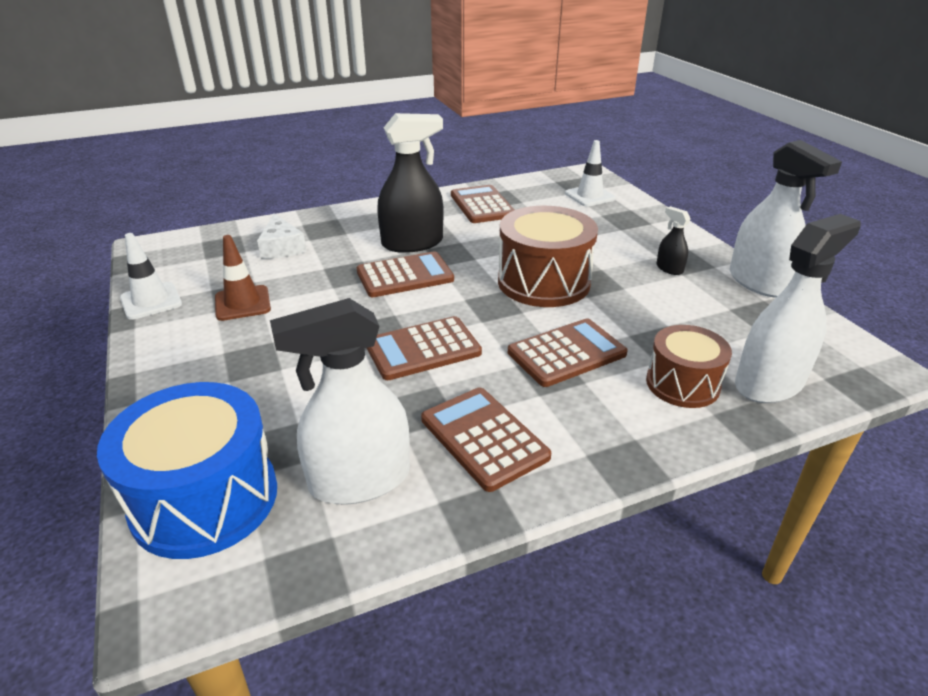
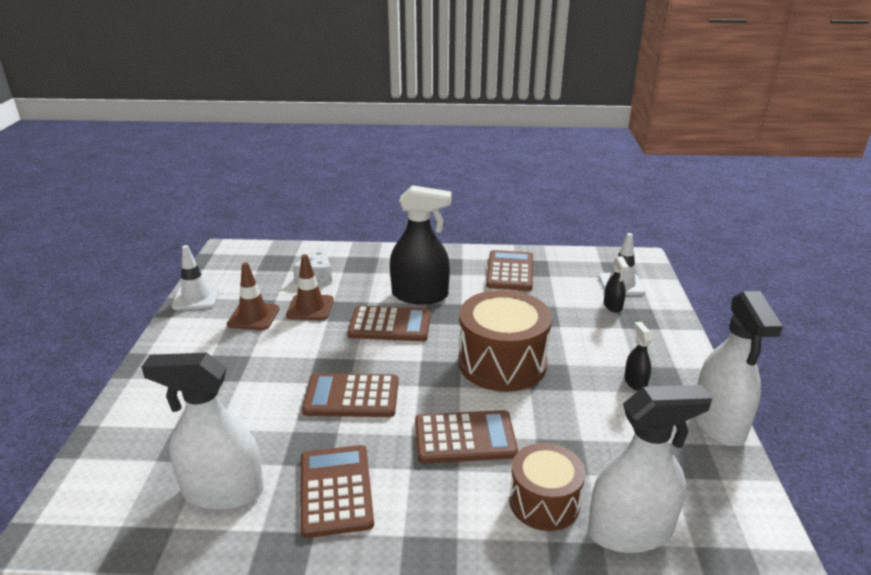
camera: 25 degrees right, 5 degrees down
blue drum [97,382,277,559] -> none
none -> brown traffic cone [286,254,334,320]
none -> black spray bottle [604,256,629,313]

